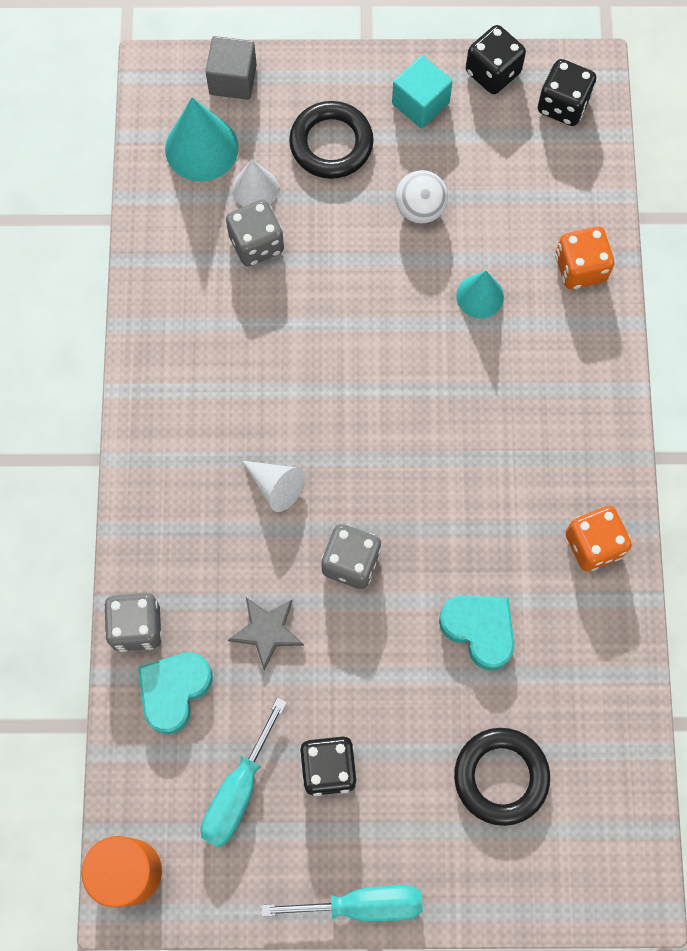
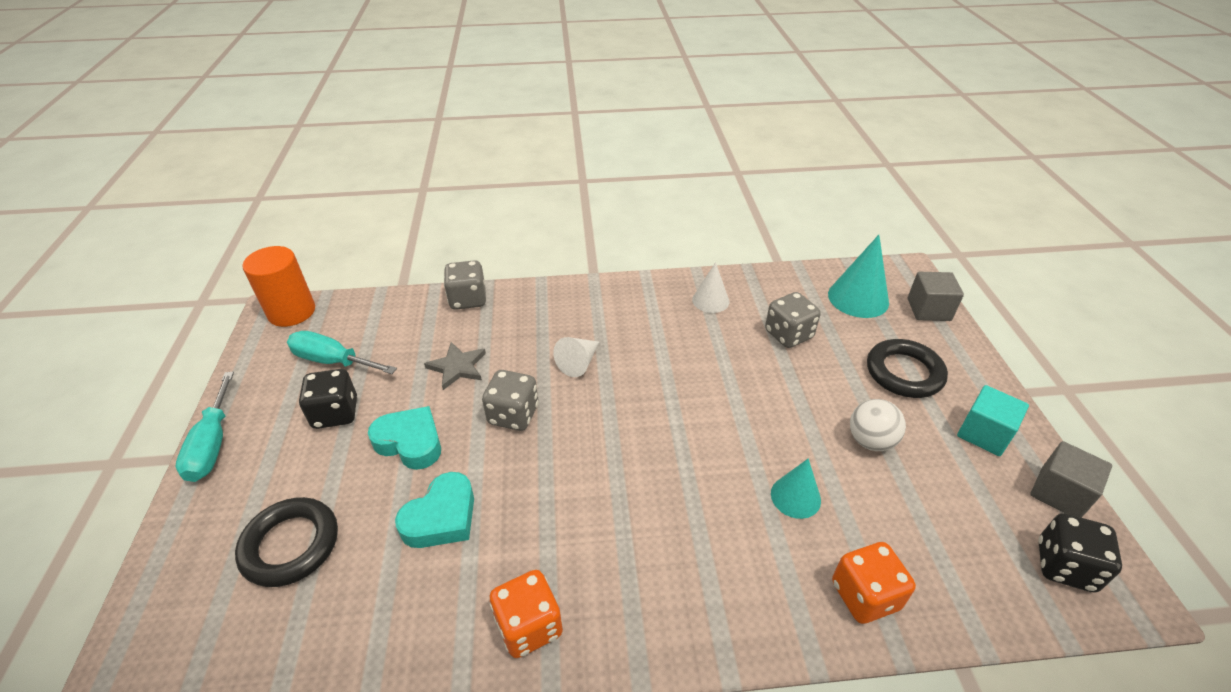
camera: 85 degrees right, 30 degrees down
turquoise heart [138,653,213,734] -> turquoise heart moved to [368,406,441,470]
white cone [232,159,279,207] -> white cone moved to [692,262,729,313]
black dice [466,25,526,94] -> grey cube [1030,441,1112,518]

